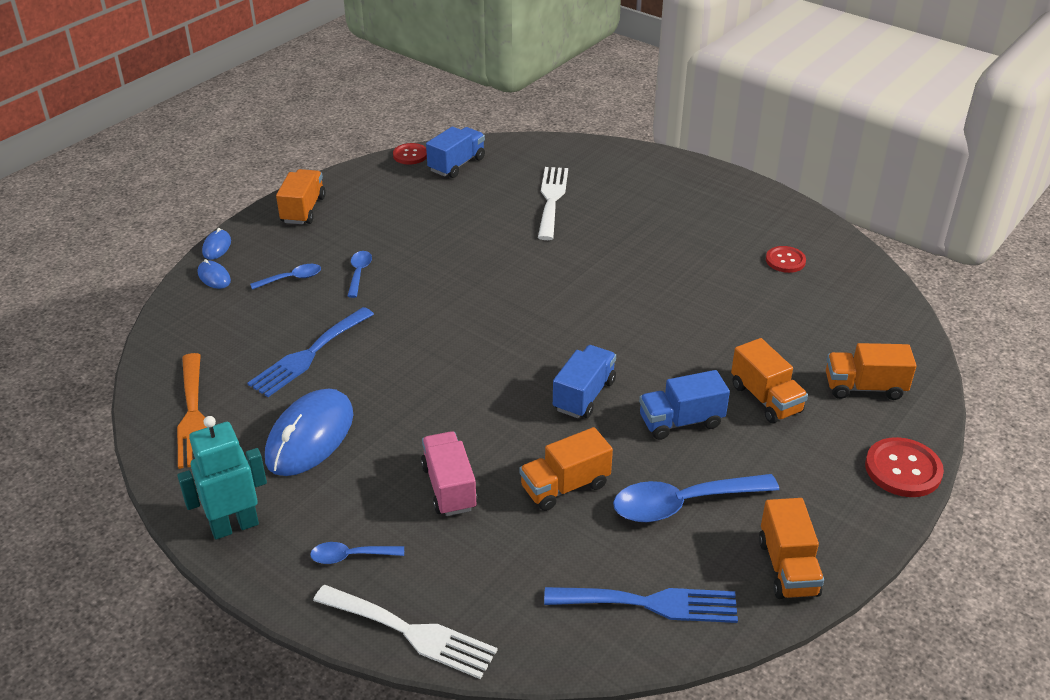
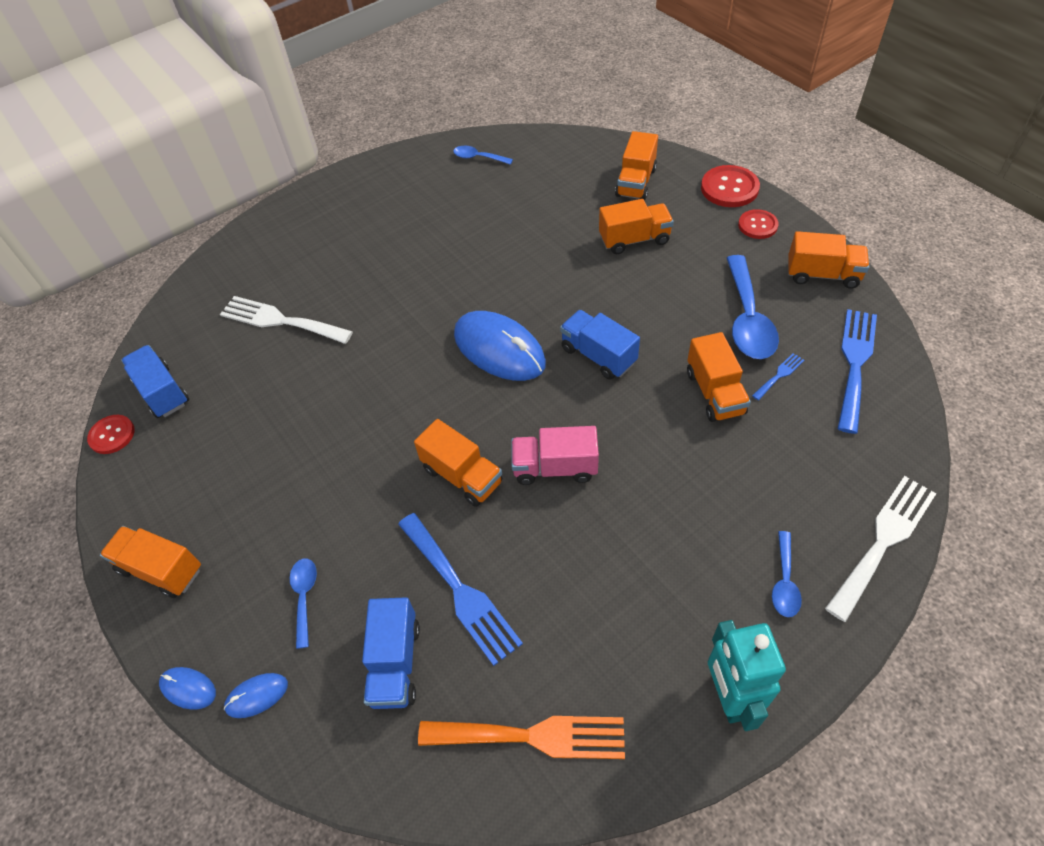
camera: 70 degrees left, 15 degrees up
blue mouse [265,389,353,476] -> blue mouse moved to [454,311,546,381]
blue spoon [348,251,372,298] -> blue spoon moved to [453,146,513,165]
pink truck [421,431,478,516] -> pink truck moved to [511,426,599,485]
blue truck [639,370,730,440] -> blue truck moved to [362,597,420,709]
red button [766,246,806,273] -> red button moved to [738,209,779,239]
none -> orange truck [414,419,502,507]
none -> blue fork [752,353,804,400]

